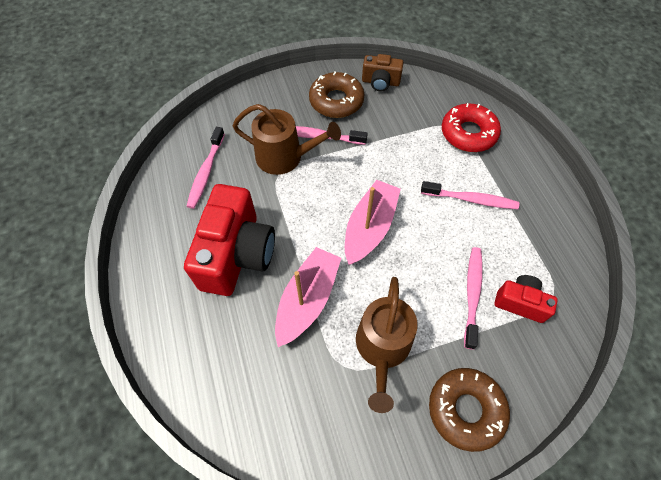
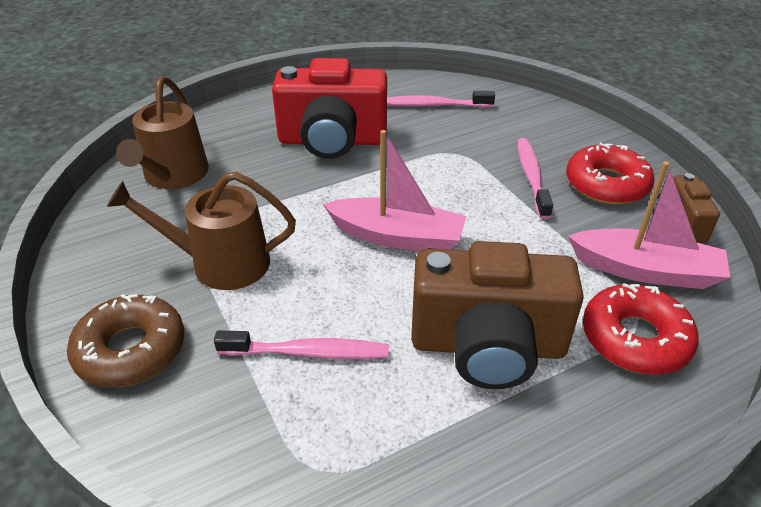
camera: 80 degrees right, 20 degrees down
brown watering can [232,104,341,175] -> brown watering can moved to [116,76,209,189]
pink boat [275,247,341,347] -> pink boat moved to [568,161,731,289]
brown donut [309,72,364,118] -> red donut [566,143,655,205]
pink toothbrush [421,181,519,209] -> brown camera [411,241,584,389]
red camera [494,275,558,323] -> none

